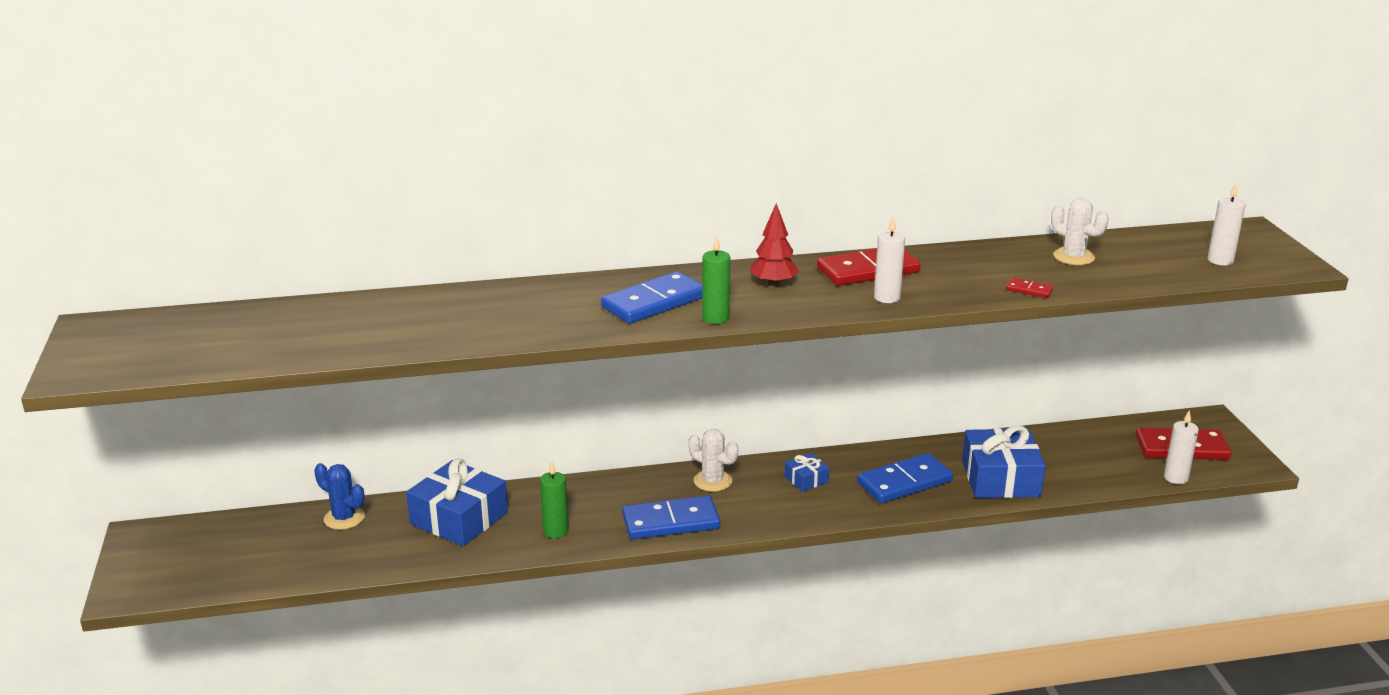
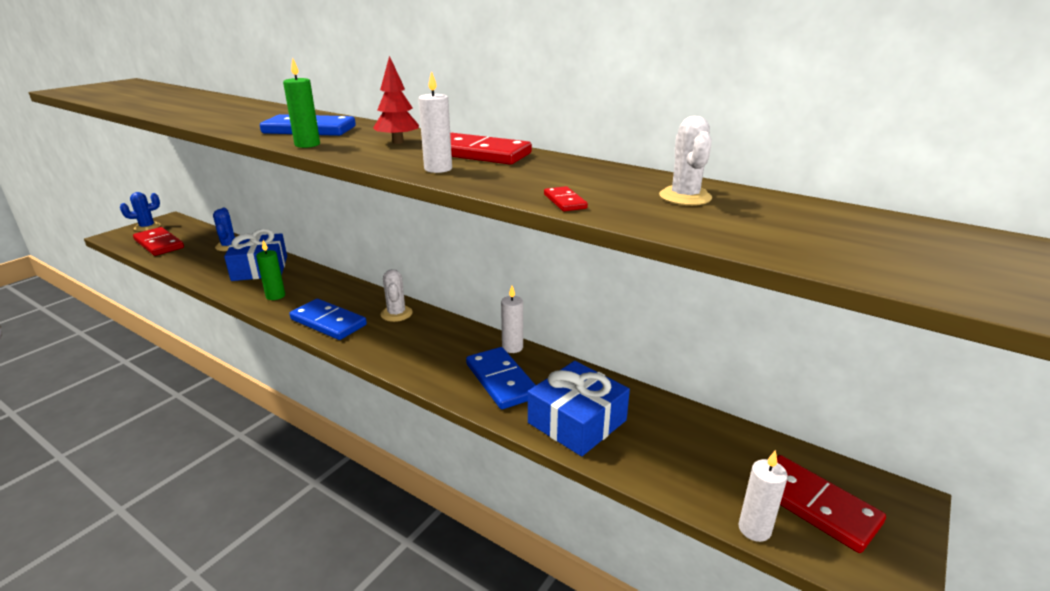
camera: 45 degrees right, 0 degrees up
blue gift [785,453,829,492] -> none
blue domino [857,453,953,503] -> blue domino turned 45 degrees clockwise [466,347,536,409]
white candle [1208,183,1245,266] -> white candle moved to [501,286,523,353]
none -> blue cactus [120,192,161,232]
none -> red domino [133,227,184,256]

